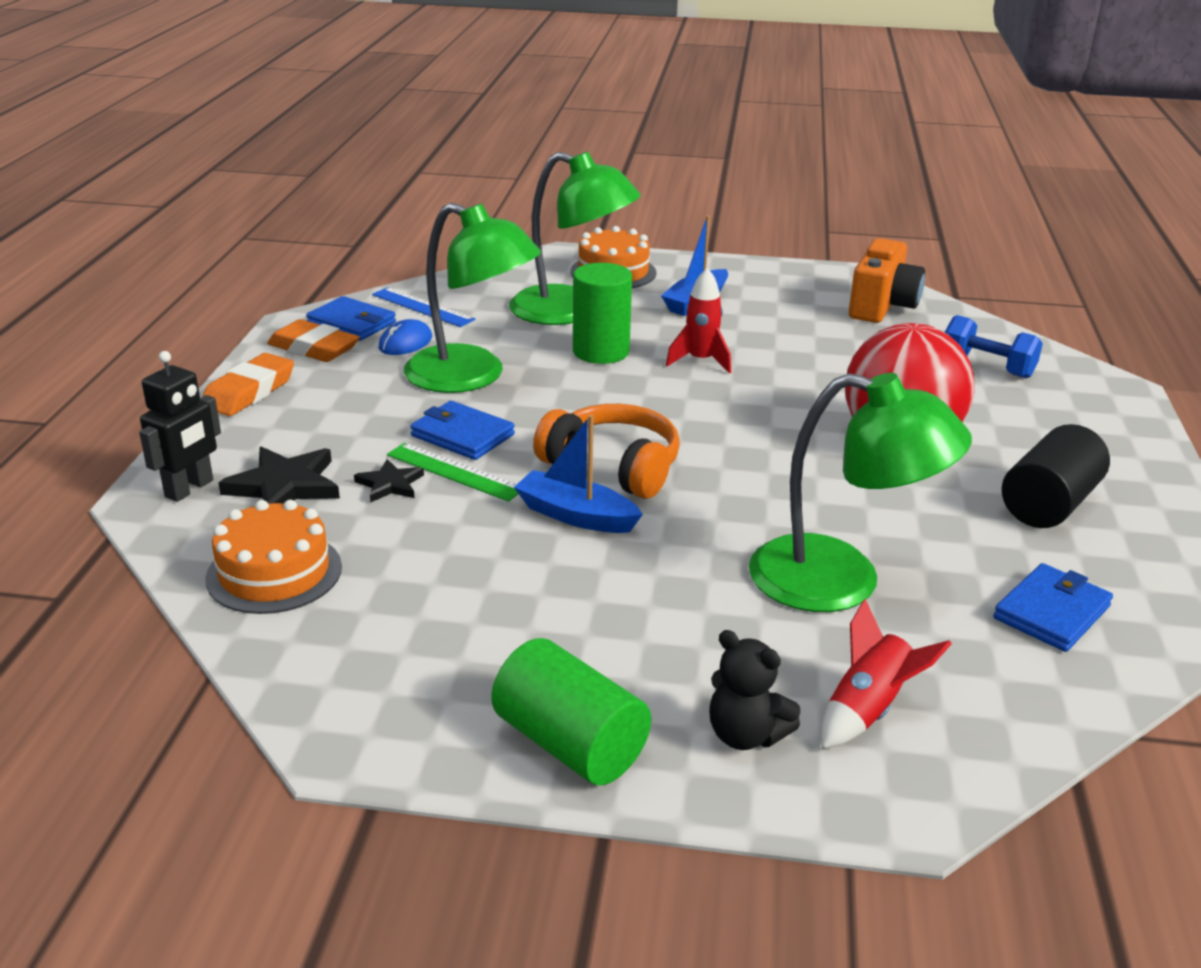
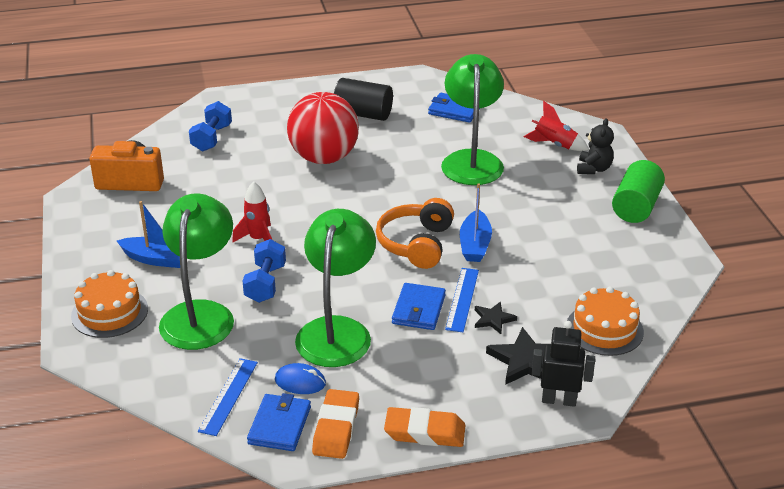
camera: 110 degrees left, 5 degrees up
green ruler [387,443,518,502] -> blue ruler [445,268,479,332]
green cylinder [573,263,632,364] -> blue dumbbell [242,239,286,303]

